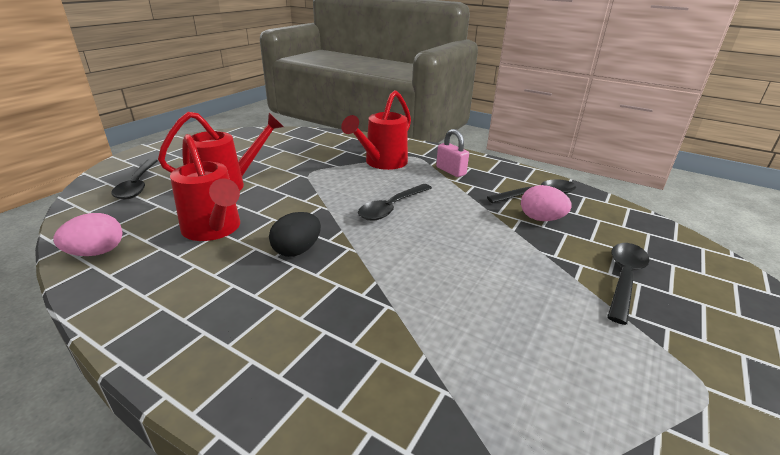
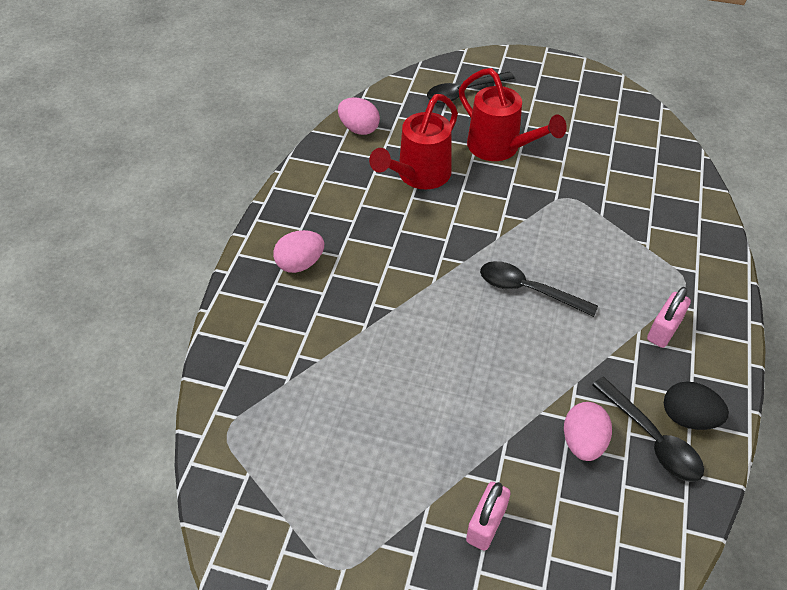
camera: 75 degrees right, 20 degrees up
black egg [269,212,321,257] -> black egg moved to [664,381,729,430]
red watering can [341,90,411,170] -> none
black spoon [607,243,650,325] -> pink padlock [466,482,511,551]
none -> pink egg [273,230,325,273]

